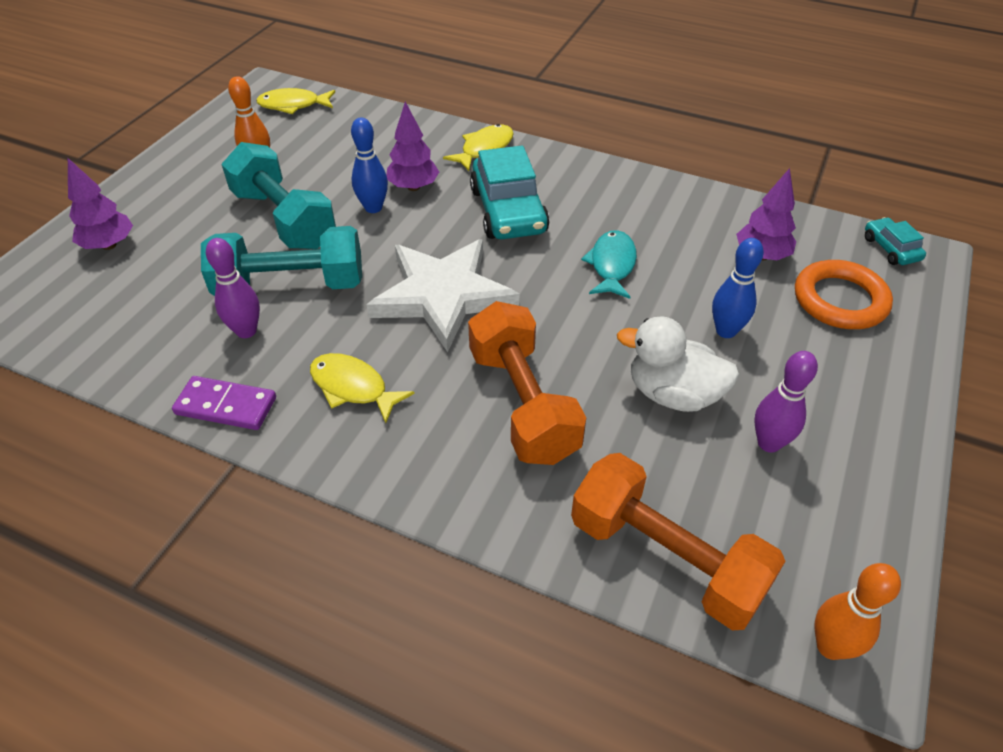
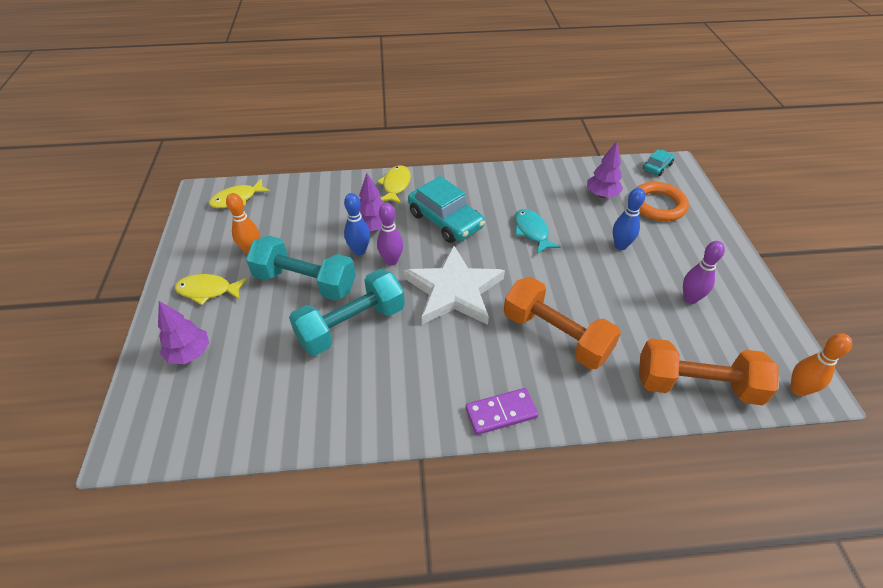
camera: 30 degrees left, 0 degrees up
purple domino [172,376,276,430] -> purple domino moved to [465,388,538,435]
purple bowling pin [206,238,260,338] -> purple bowling pin moved to [377,203,403,266]
yellow fish [310,353,415,423] -> yellow fish moved to [175,274,247,305]
white duck [617,316,739,412] -> none
turquoise car [865,217,926,265] -> turquoise car turned 90 degrees clockwise [643,150,675,176]

